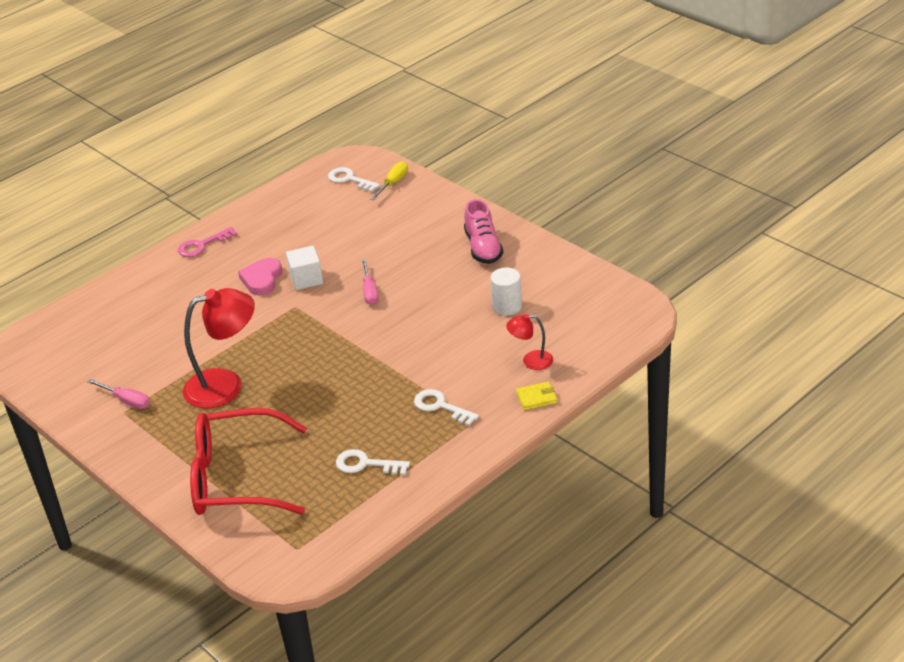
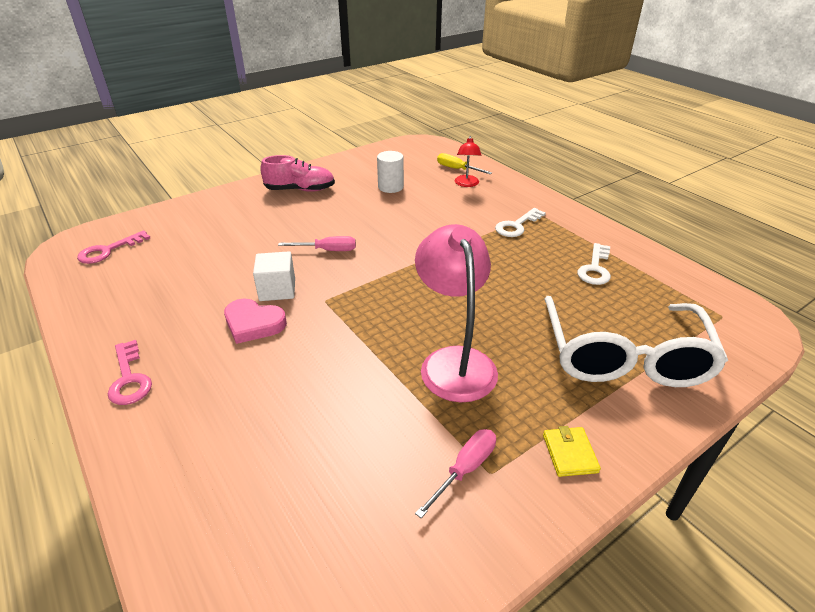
camera: 85 degrees left, 0 degrees up
red lamp [183,288,255,409] -> pink lamp [415,224,498,402]
red glasses [190,408,307,515] -> white glasses [545,296,728,387]
white key [328,167,380,192] -> pink key [77,230,150,264]
yellow screwdriver [370,162,408,200] -> yellow screwdriver moved to [437,153,492,174]
yellow wallet [516,381,557,410] -> yellow wallet moved to [543,426,601,477]

